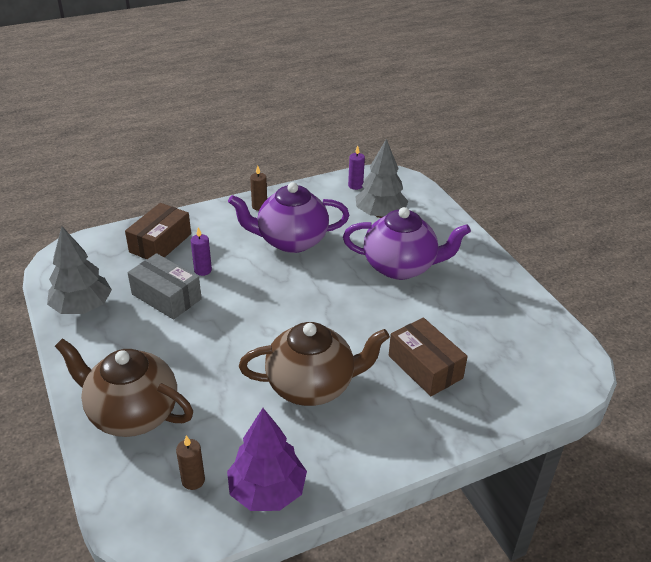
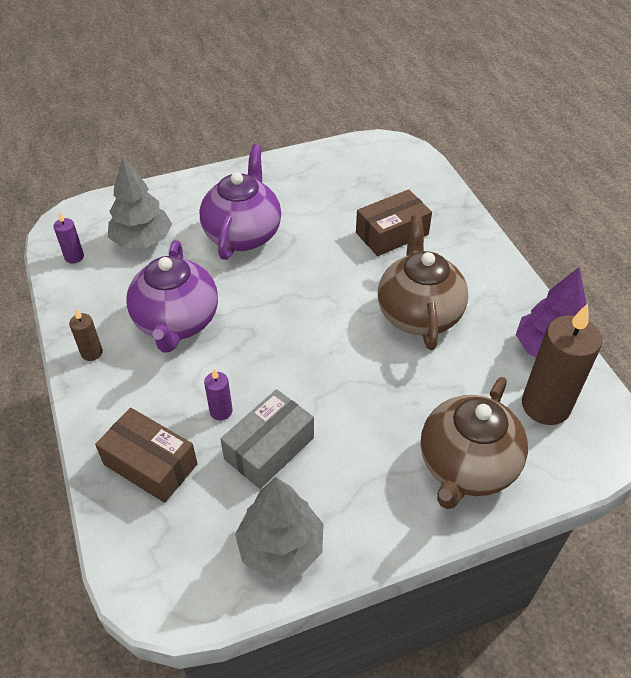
camera: 85 degrees left, 10 degrees up
brown candle [176,436,205,490] -> brown candle [522,304,602,425], size x2.15

